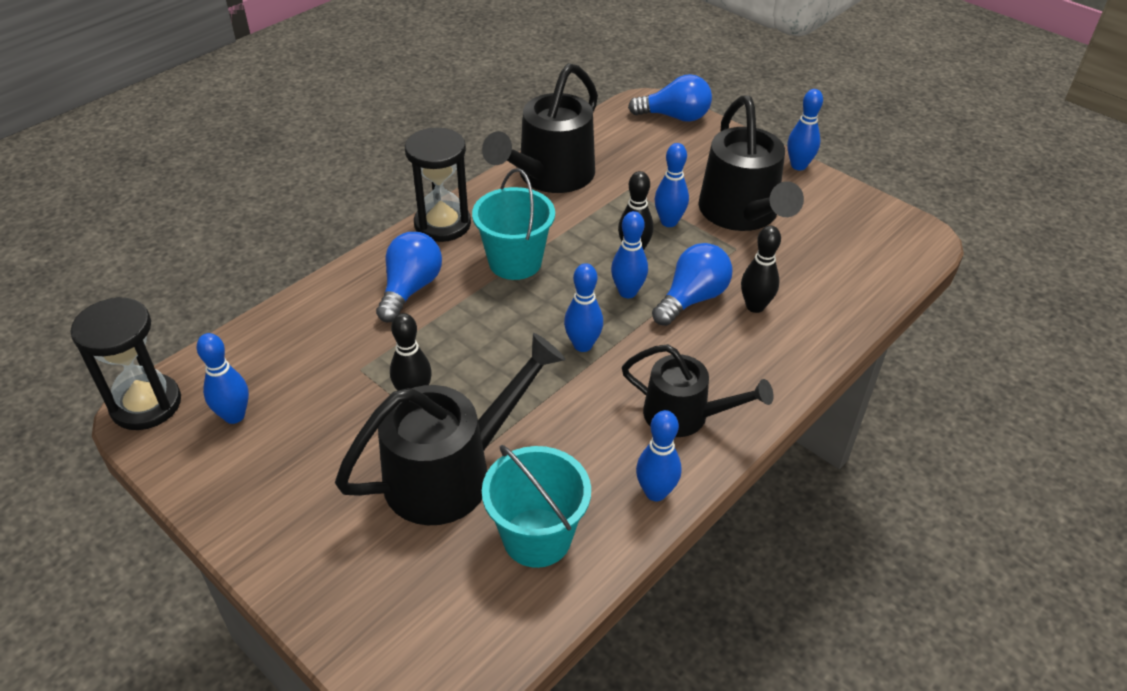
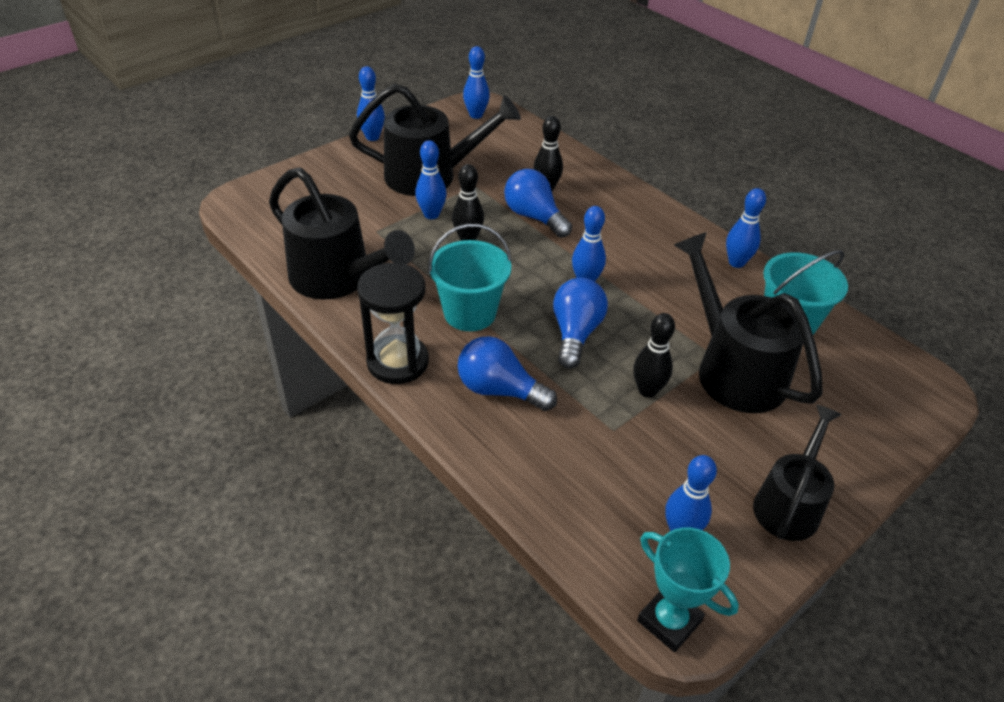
camera: 85 degrees left, 0 degrees up
black hourglass [71,297,181,430] -> turquoise trophy [637,527,739,652]
blue bowling pin [611,211,648,298] -> blue bowling pin moved to [463,46,490,119]
black watering can [622,344,774,437] -> black watering can moved to [753,405,842,541]
blue light bulb [628,74,712,122] -> blue light bulb moved to [553,278,608,369]

